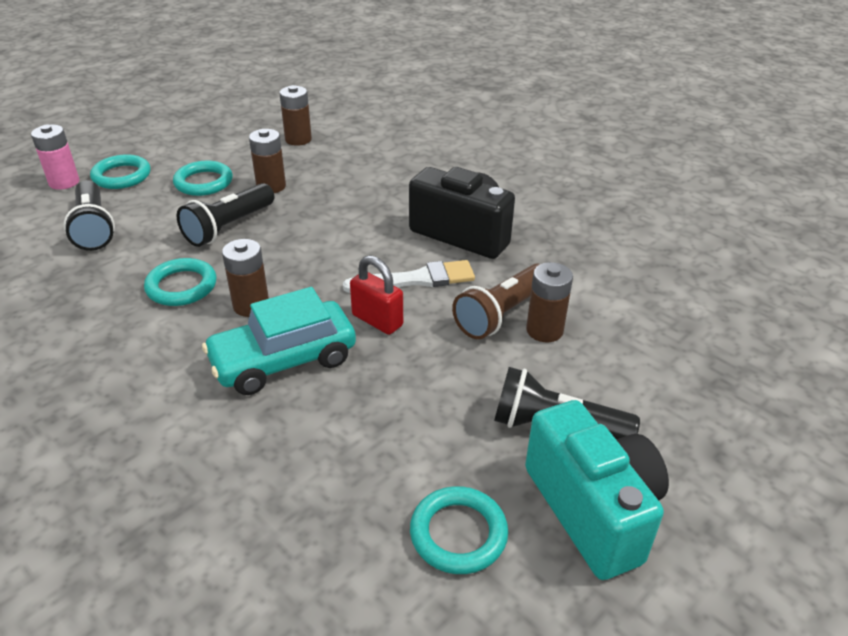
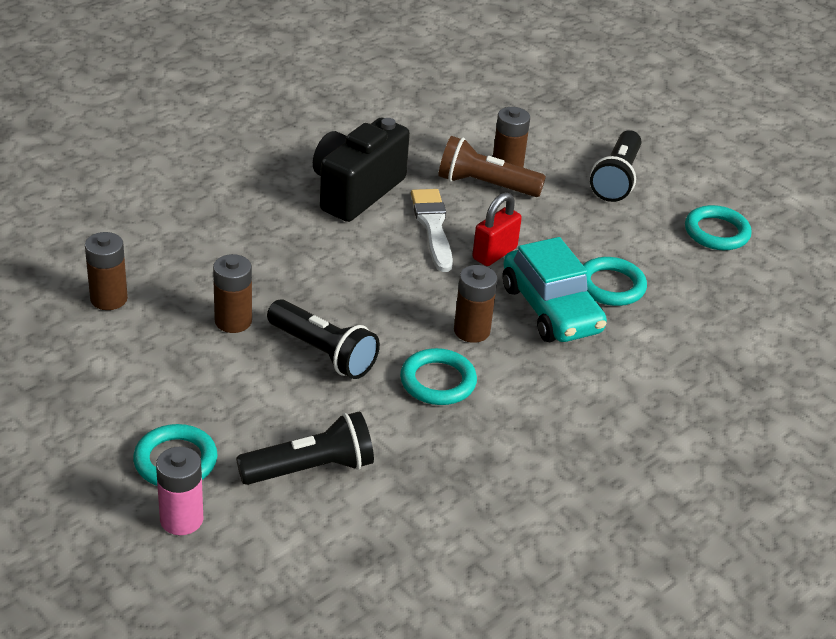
camera: 90 degrees left, 0 degrees up
turquoise ring [173,161,233,196] -> turquoise ring moved to [583,257,647,306]
brown flashlight [452,263,540,339] -> brown flashlight turned 150 degrees clockwise [438,136,546,197]
turquoise camera [525,400,669,580] -> none

